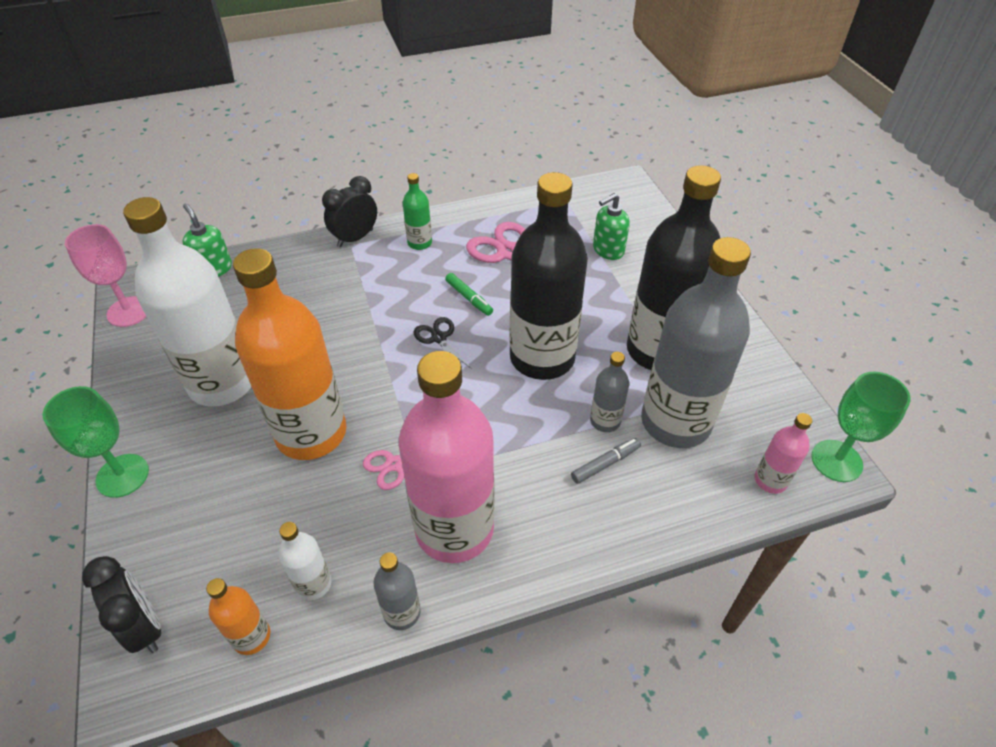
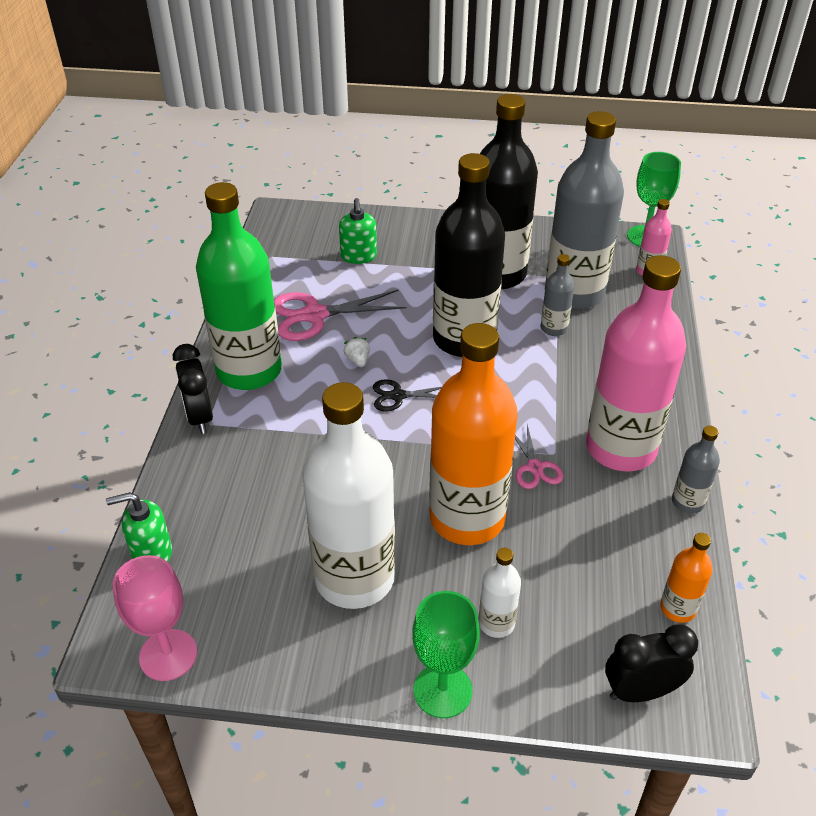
camera: 65 degrees left, 5 degrees down
white bottle [278,522,331,601] -> white bottle moved to [479,548,521,638]
green bottle [403,173,432,250] -> green bottle [196,182,282,390], size x2.29
green marker [445,273,493,316] -> white strawberry [344,337,370,367]
grey marker [571,438,641,484] -> none

